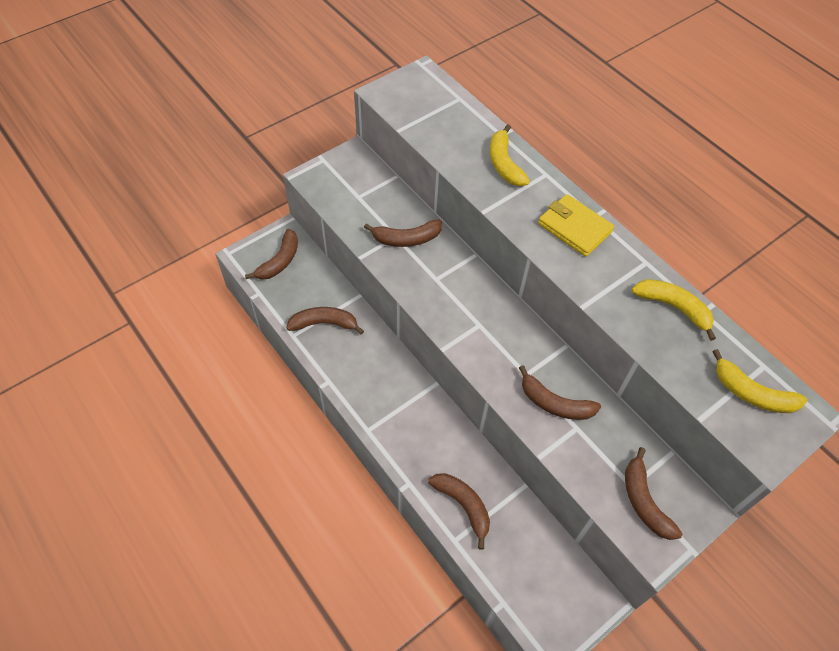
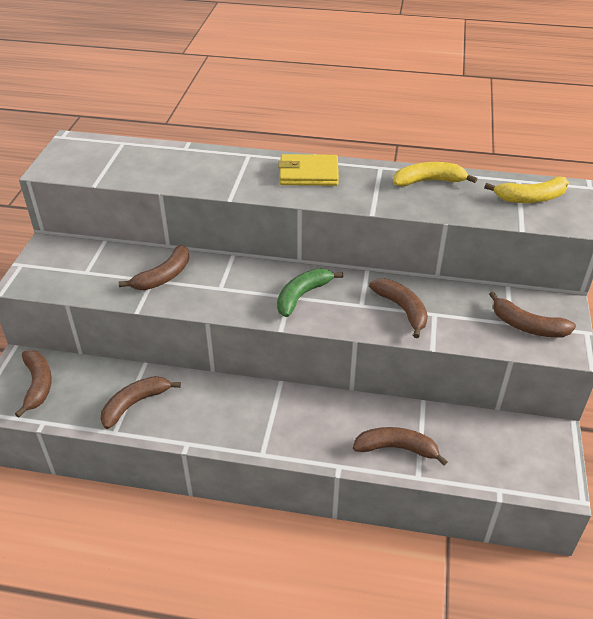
camera: 40 degrees left, 15 degrees down
yellow banana [490,125,530,186] -> none
brown banana [519,365,601,420] -> brown banana turned 105 degrees counterclockwise [369,279,428,338]
none -> green banana [277,269,343,317]

